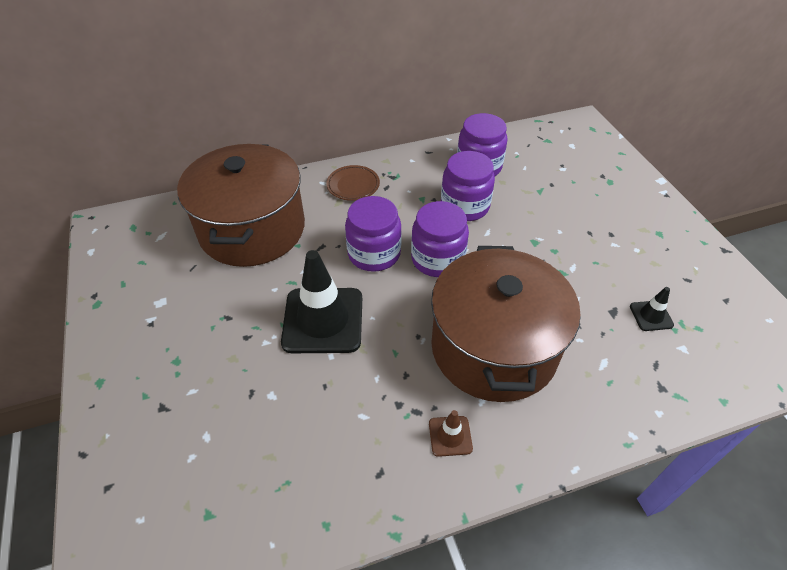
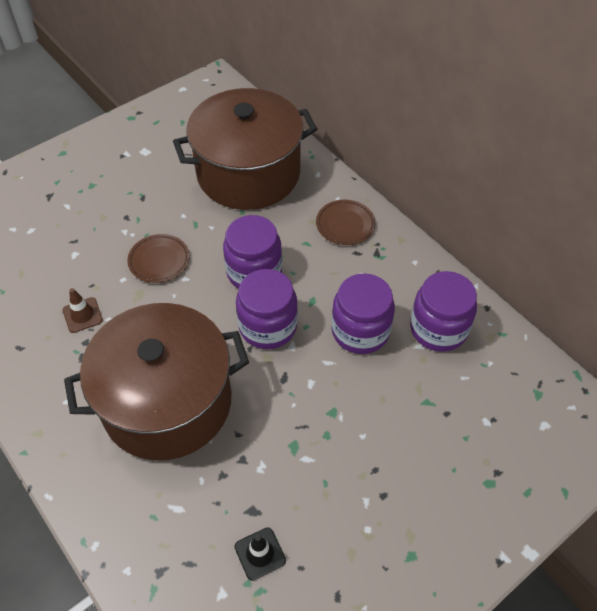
camera: 70 degrees right, 5 degrees up
black traffic cone [281,250,362,353] -> brown plate [127,234,190,283]
brown traffic cone [429,410,473,457] -> brown traffic cone moved to [63,288,103,333]

